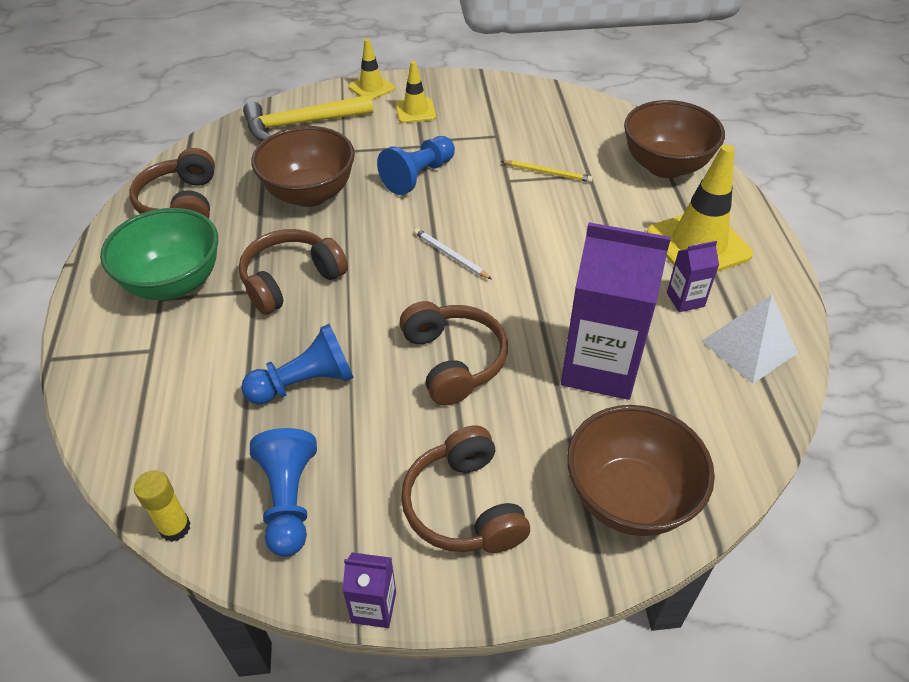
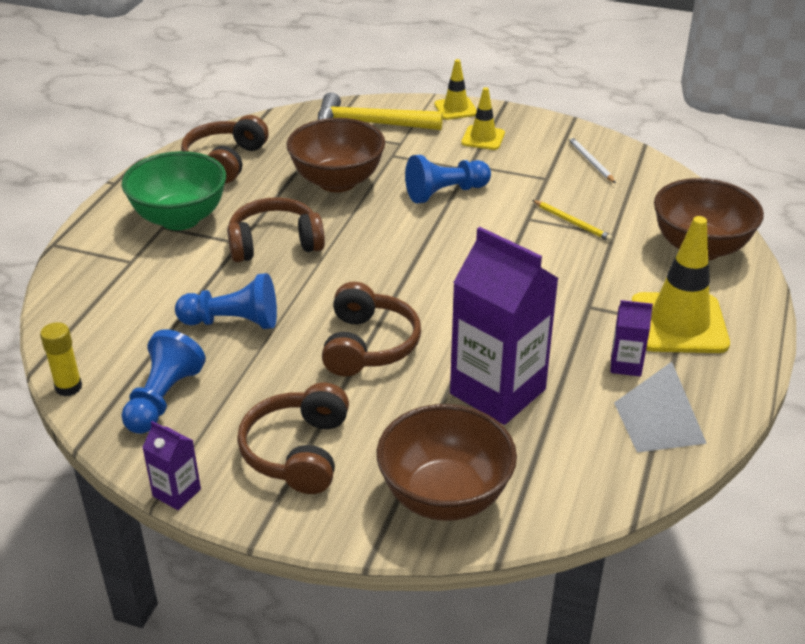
camera: 25 degrees right, 10 degrees down
white pencil [414,228,492,279] -> white pencil moved to [568,136,616,183]

